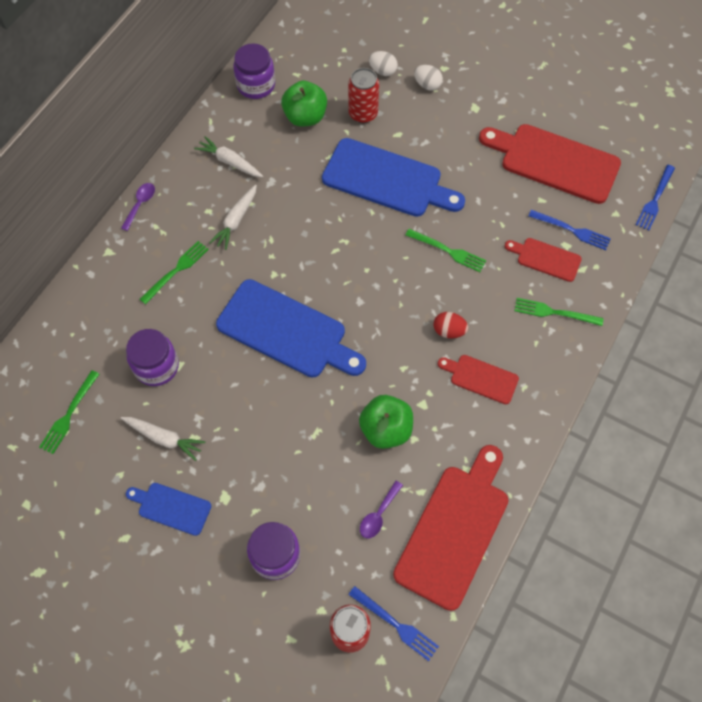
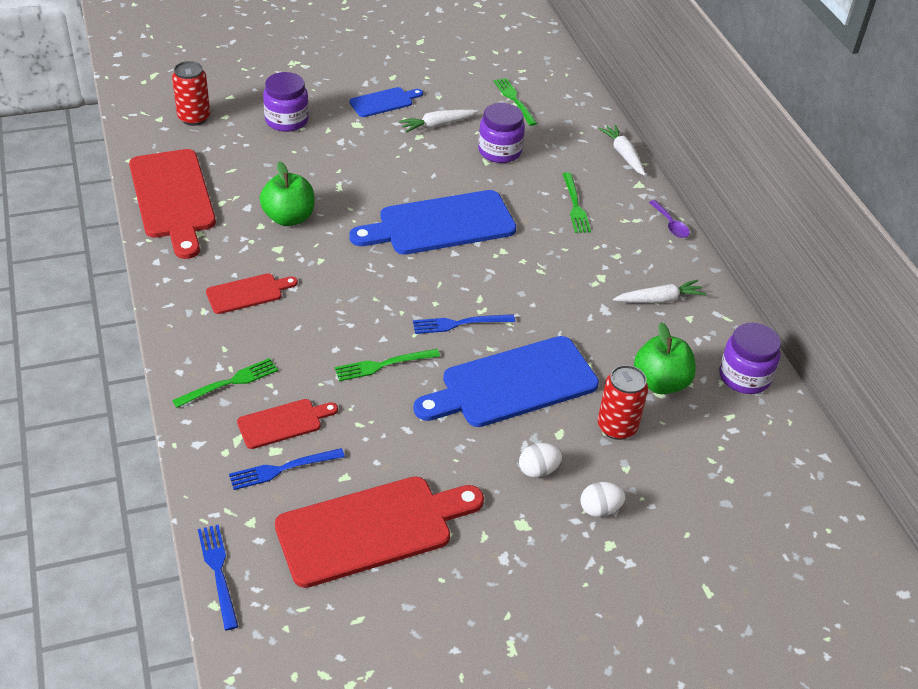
camera: 130 degrees right, 20 degrees down
white carrot [209,185,257,250] -> white carrot moved to [598,124,646,176]
blue fork [348,586,439,661] -> blue fork moved to [413,314,515,334]
purple spoon [360,481,403,539] -> none
white egg [369,51,398,76] -> white egg moved to [519,443,563,478]
red egg [433,312,468,338] -> none

